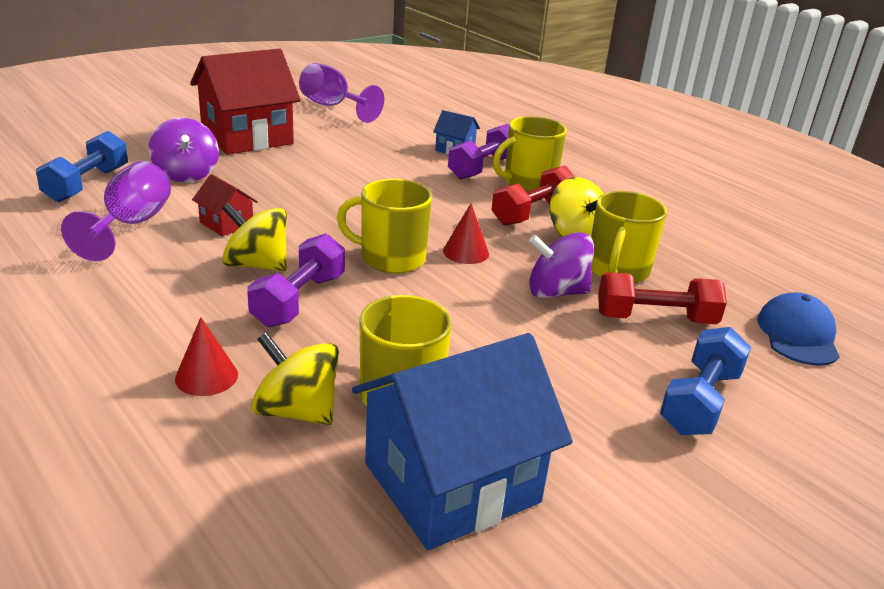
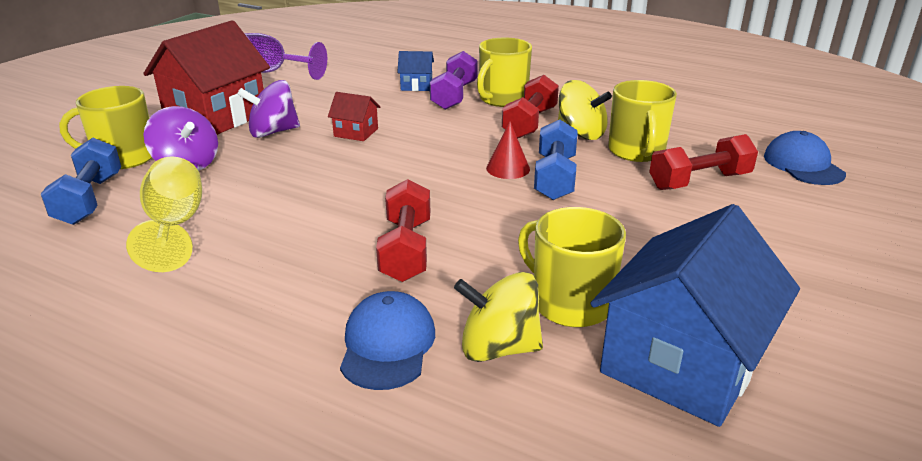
camera: 20 degrees left, 0 degrees up
purple goblet [61,161,171,261] -> yellow goblet [126,156,202,272]
red cone [175,317,238,396] -> blue cap [340,291,435,390]
red house [192,174,258,236] -> red house moved to [328,92,380,141]
yellow spinning top [222,203,287,271] -> none
purple dumbbell [247,233,345,327] -> red dumbbell [376,179,430,282]
yellow mug [337,179,432,273] -> yellow mug moved to [59,86,152,169]
purple spinning top [529,232,594,299] -> purple spinning top moved to [237,80,300,138]
blue dumbbell [660,327,751,435] -> blue dumbbell moved to [534,120,578,200]

